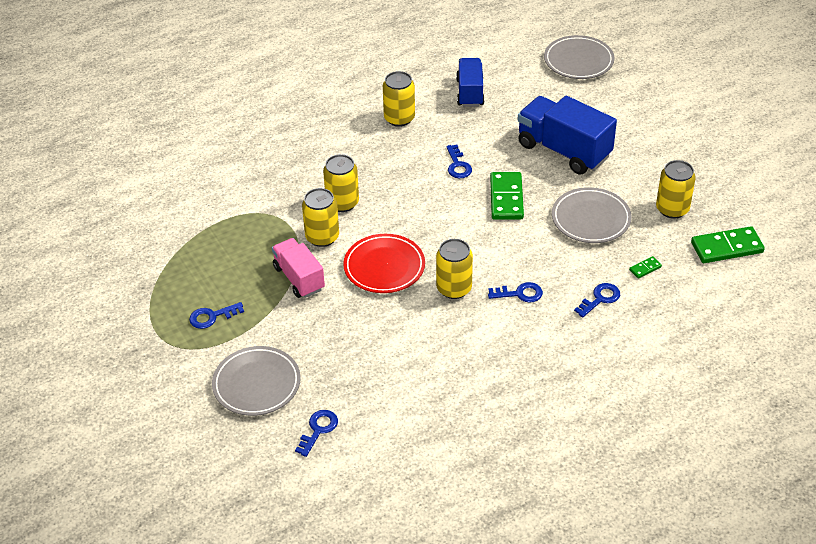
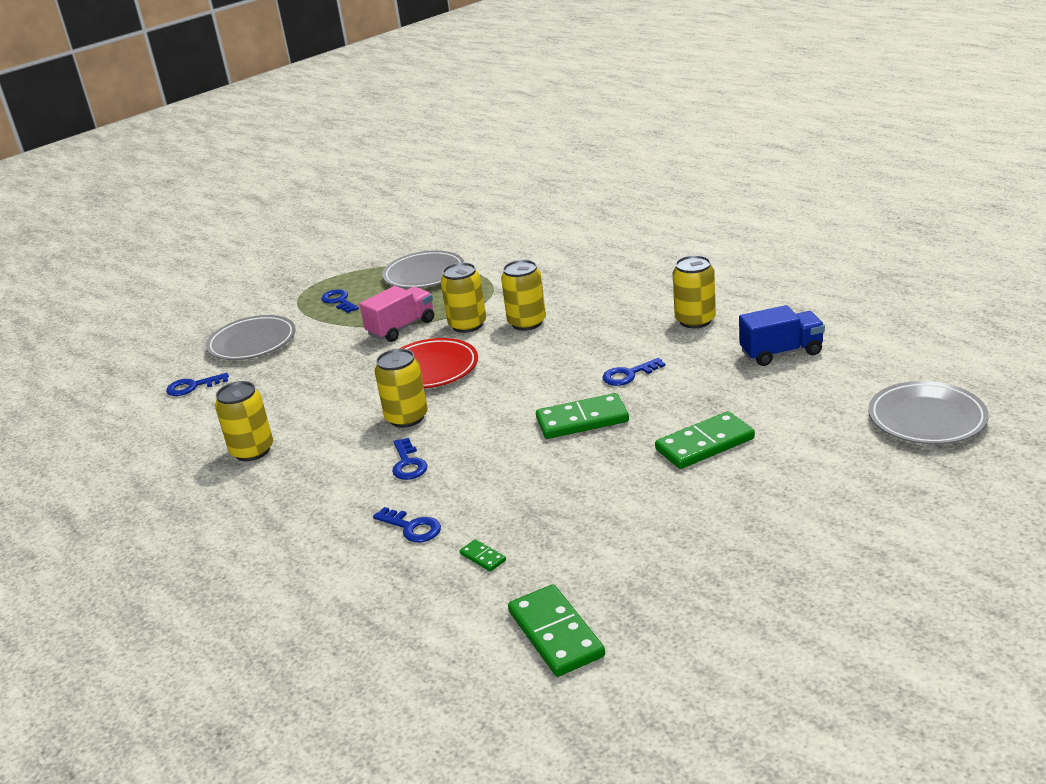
camera: 80 degrees right, 15 degrees down
blue key [295,410,338,457] -> blue key turned 150 degrees clockwise [166,373,229,396]
blue truck [518,96,617,175] -> green domino [655,411,755,469]
grey plate [552,187,632,243] -> grey plate moved to [382,250,465,288]
yellow can [656,160,696,219] -> yellow can moved to [215,381,273,461]

